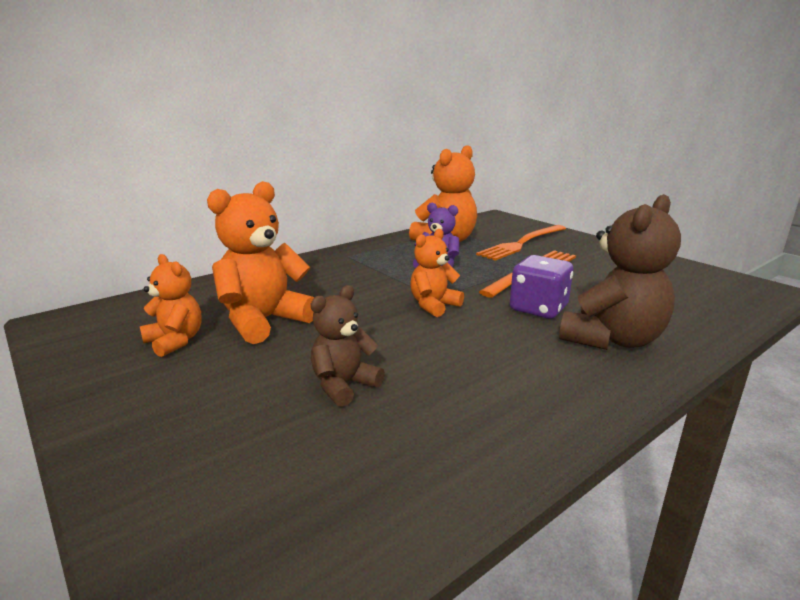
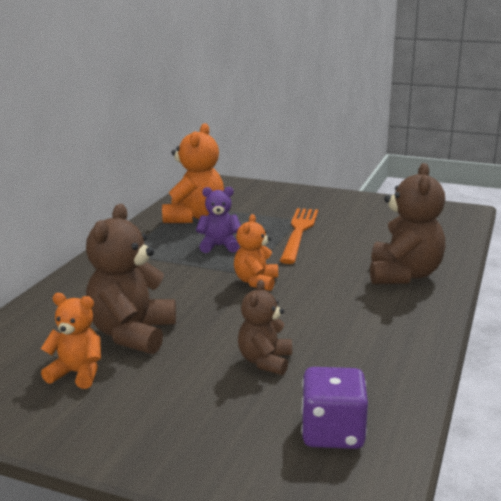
camera: 30 degrees left, 0 degrees up
orange teddy bear [207,181,314,344] -> brown teddy bear [86,204,176,354]
orange fork [476,225,566,261] -> none
purple dice [510,255,573,319] -> purple dice moved to [301,367,368,449]

